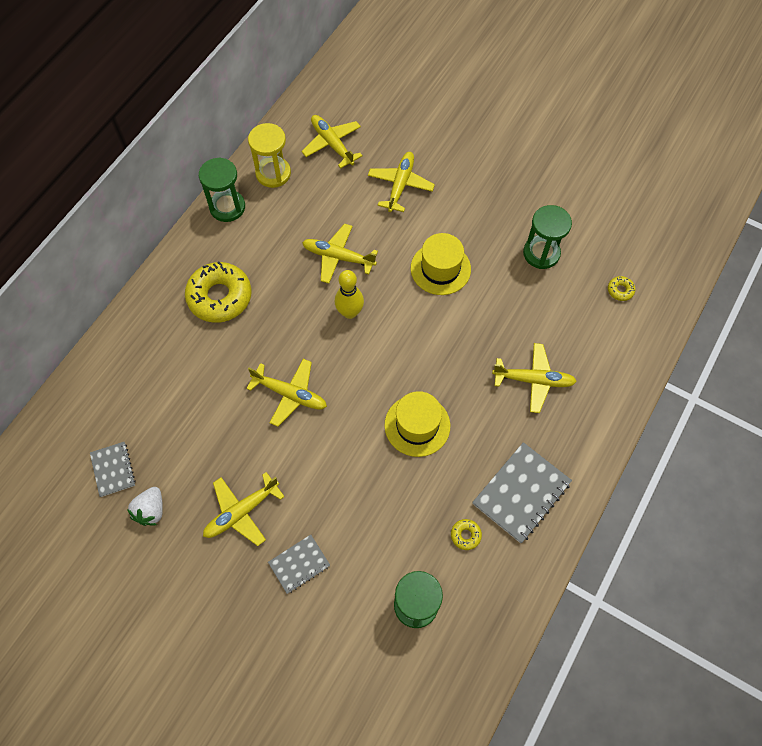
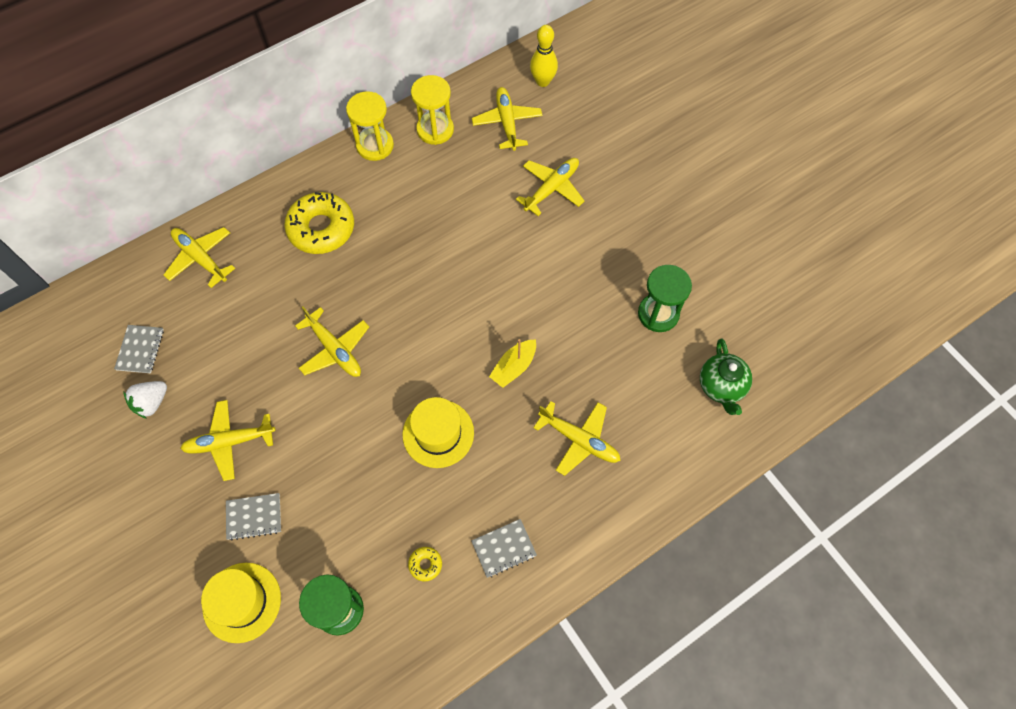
camera: 25 degrees right, 0 degrees up
green hourglass [199,157,245,222] -> yellow hourglass [346,91,394,161]
yellow plane [302,224,378,284] -> yellow plane moved to [164,227,235,288]
yellow bowling pin [335,270,364,319] -> yellow bowling pin moved to [530,25,558,87]
yellow hat [411,233,471,295] -> yellow hat moved to [201,563,281,643]
grey notebook [472,442,572,543] -> grey notebook [471,519,537,578], size x0.58
yellow donut [608,276,635,301] -> green teapot [700,338,752,415]
none -> yellow boat [489,339,536,388]

